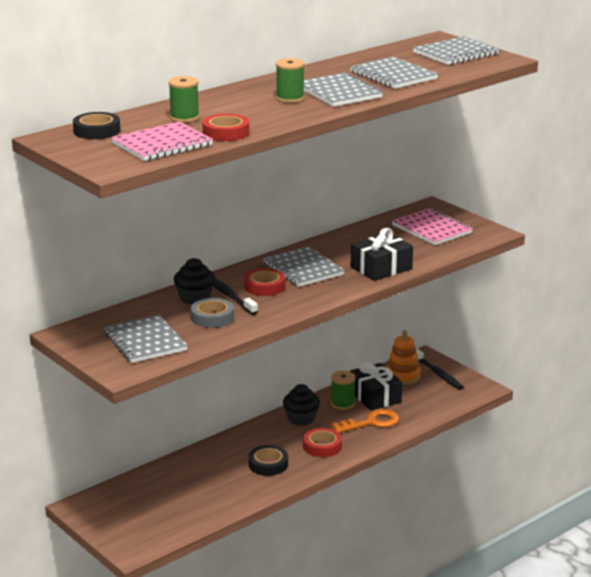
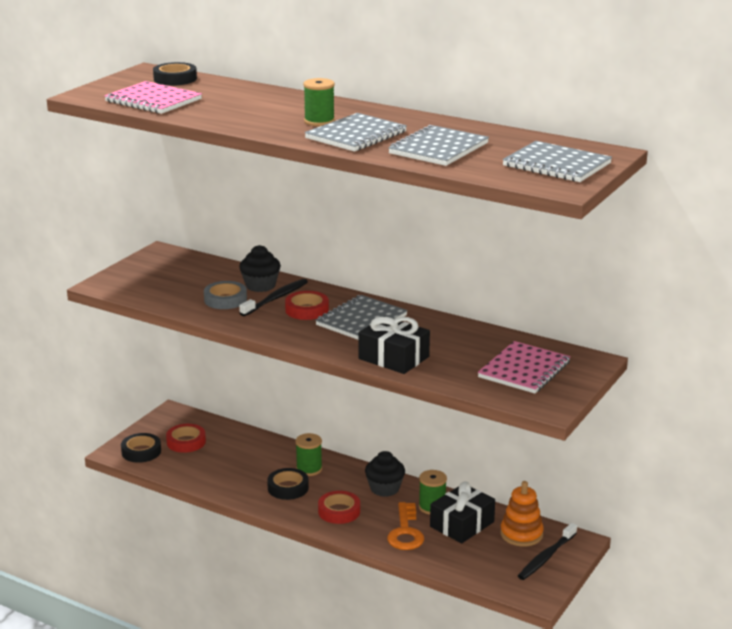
camera: 70 degrees right, 0 degrees up
grey notebook [104,315,188,363] -> none
green spool [168,76,200,123] -> green spool moved to [295,433,322,476]
red tape [202,114,249,141] -> red tape moved to [166,424,206,453]
orange key [332,409,399,433] -> orange key turned 45 degrees clockwise [387,502,424,550]
none -> black tape [121,433,161,463]

